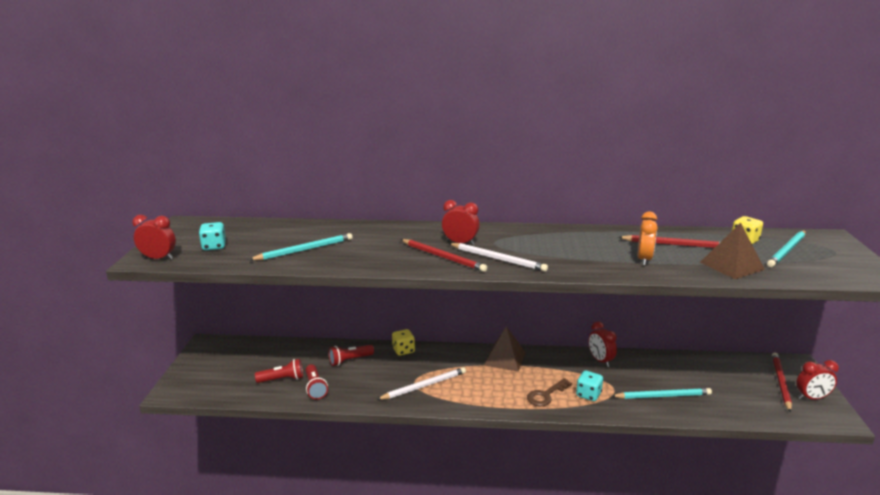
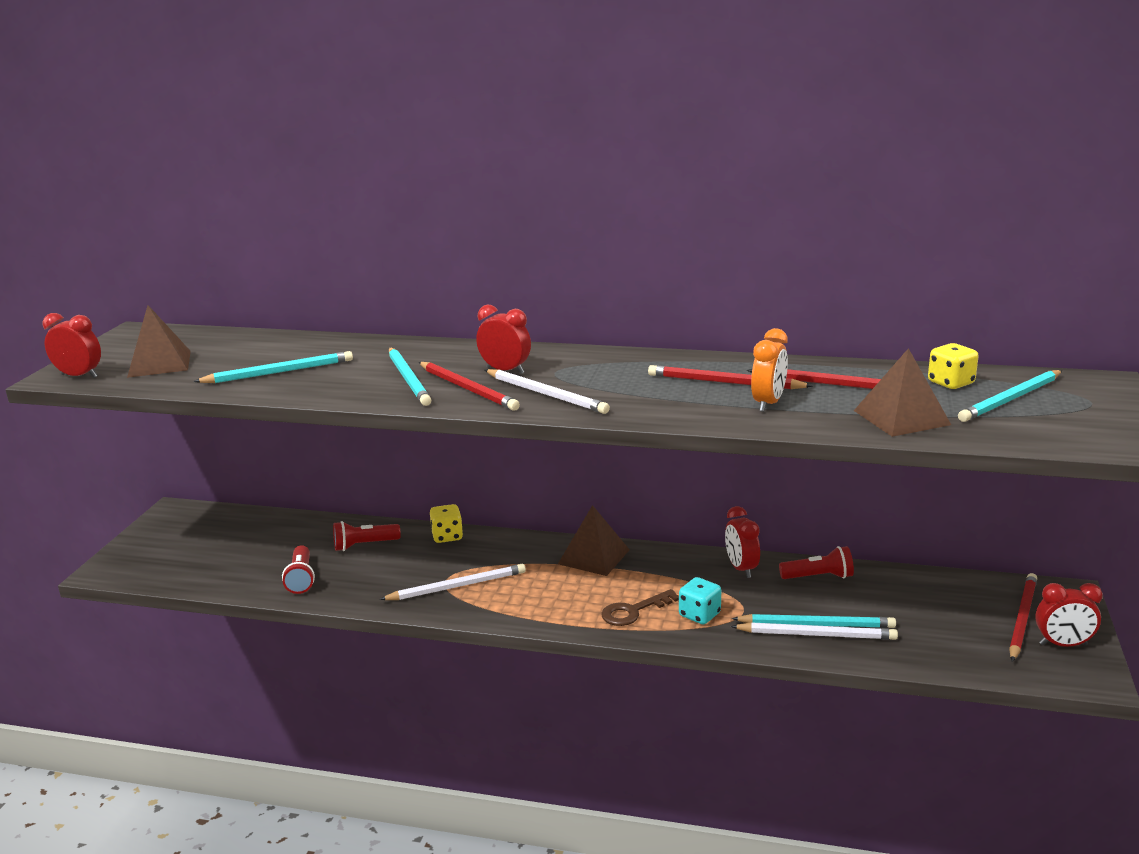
camera: 10 degrees right, 0 degrees up
turquoise dice [199,222,226,250] -> brown pyramid [127,305,191,378]
red flashlight [255,359,303,383] -> red flashlight moved to [779,546,854,579]
none -> turquoise pencil [389,347,431,406]
none -> red pencil [648,365,812,389]
none -> white pencil [731,622,898,640]

